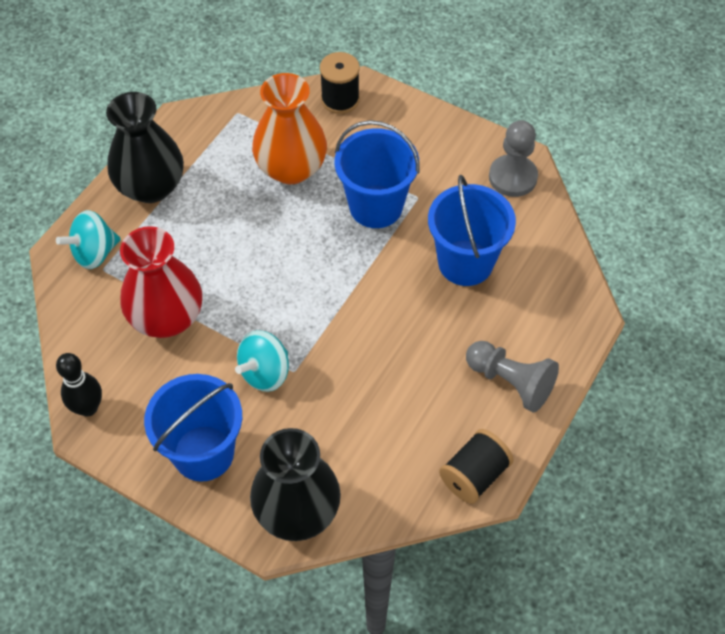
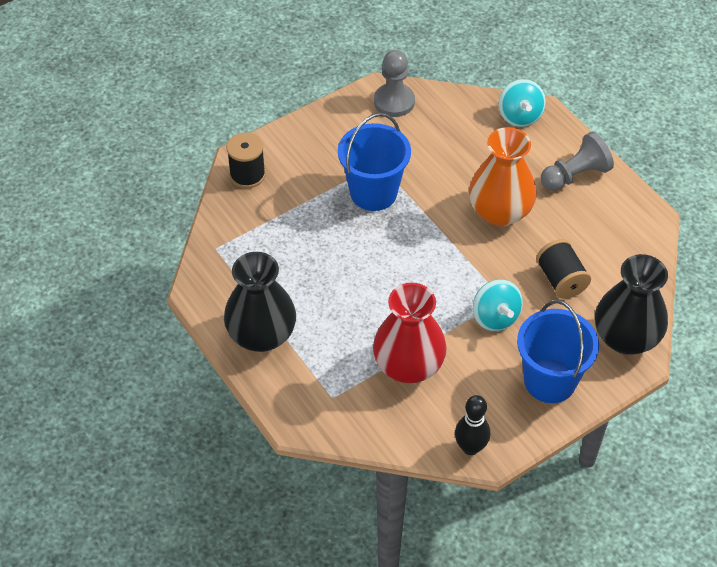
camera: 65 degrees left, 5 degrees down
turquoise spinning top [56,210,121,269] -> turquoise spinning top moved to [499,79,546,127]
orange vase [252,73,327,184] -> orange vase moved to [469,127,537,226]
blue bucket [428,175,516,286] -> none
black spool [439,429,514,504] -> black spool moved to [536,239,591,299]

